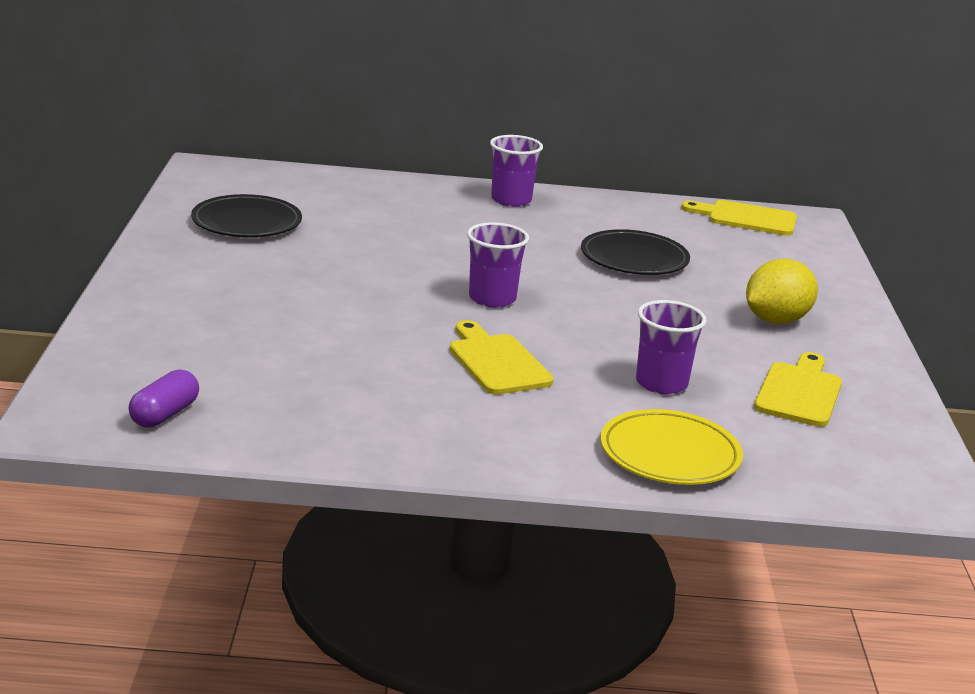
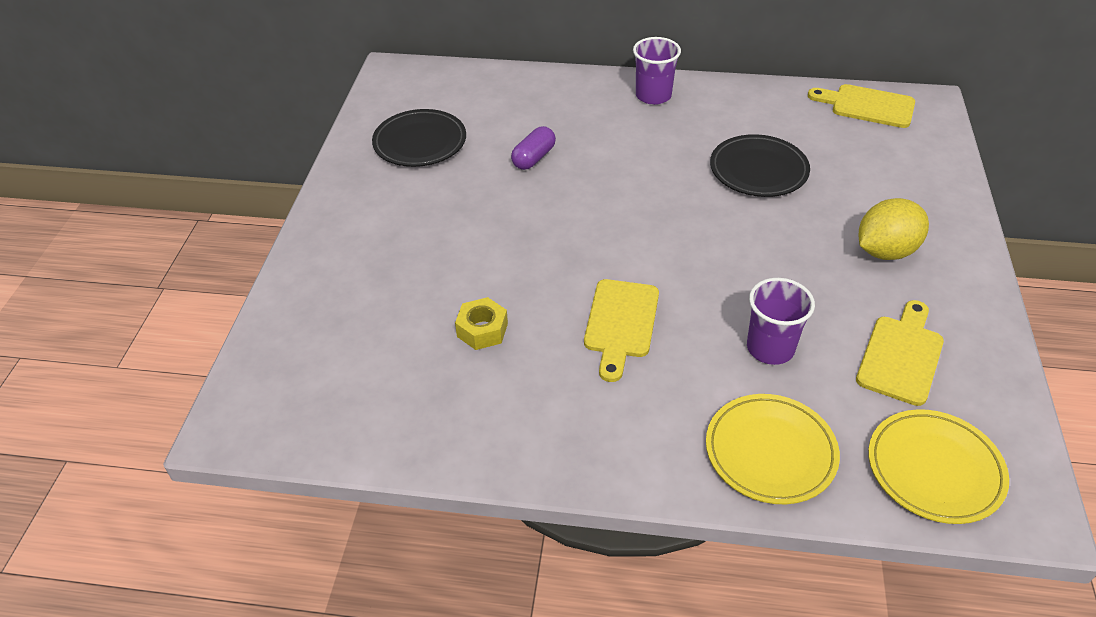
camera: 10 degrees right, 20 degrees up
purple capsule [129,369,199,428] -> purple capsule moved to [511,126,556,170]
yellow cutting board [450,320,553,395] -> yellow cutting board turned 150 degrees counterclockwise [584,279,659,382]
purple cup [467,223,529,308] -> none
none -> yellow nut [455,297,508,350]
none -> yellow plate [868,409,1009,524]

